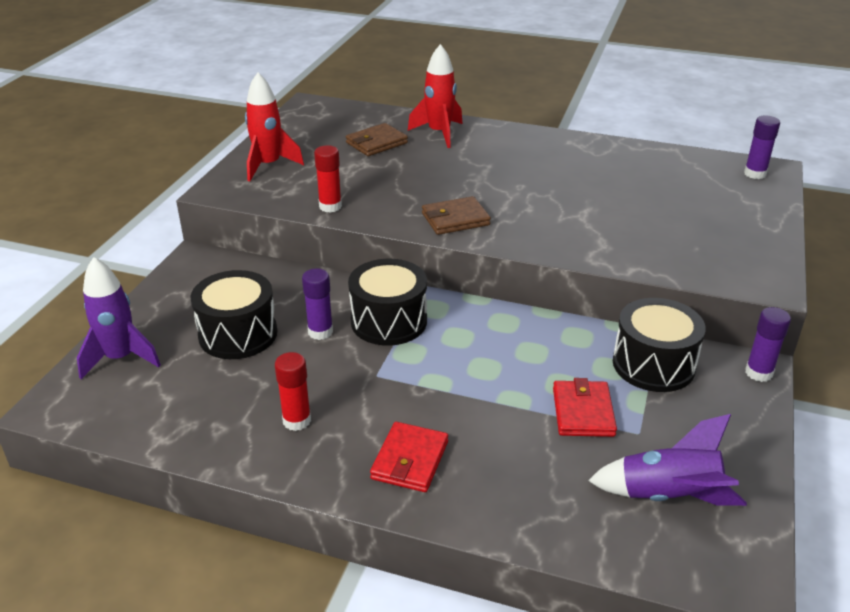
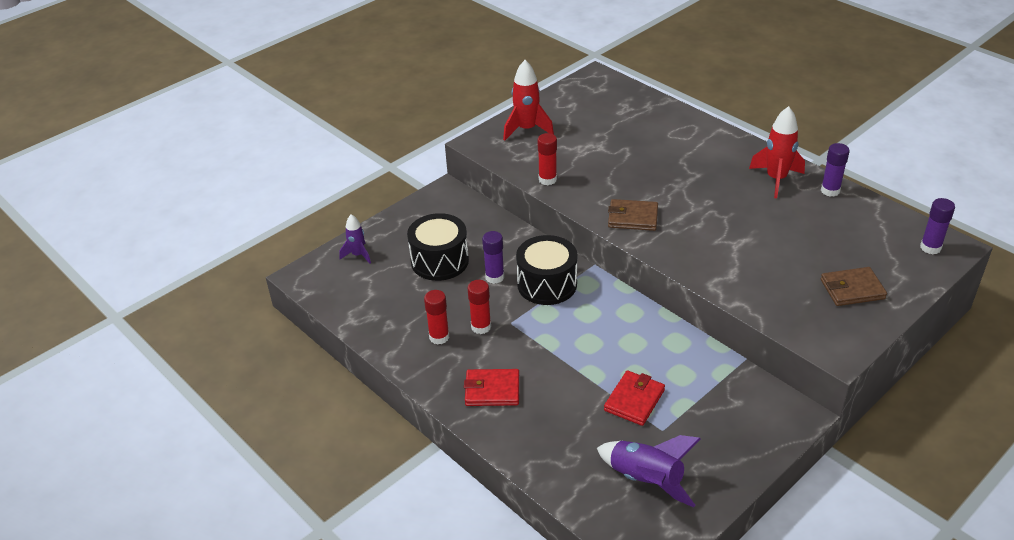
camera: 30 degrees right, 5 degrees up
purple rocket [77,257,161,379] -> purple rocket [339,214,371,264], size x0.61
brown wallet [346,123,408,156] -> brown wallet moved to [821,267,887,306]
red wallet [370,422,448,492] -> red wallet turned 45 degrees clockwise [464,369,519,406]
red rocket [407,44,462,148] -> red rocket moved to [749,106,805,198]
black drum [613,298,706,392] -> none
purple glue stick [745,307,791,382] -> purple glue stick moved to [821,143,850,197]
none -> red glue stick [467,280,491,334]

